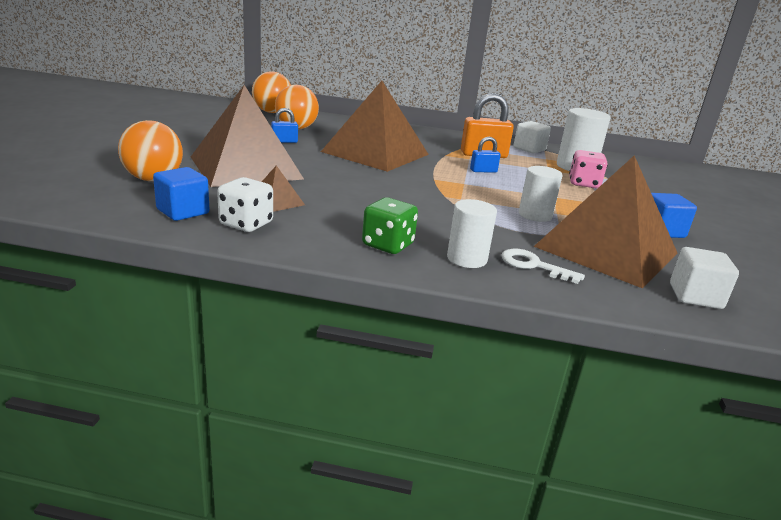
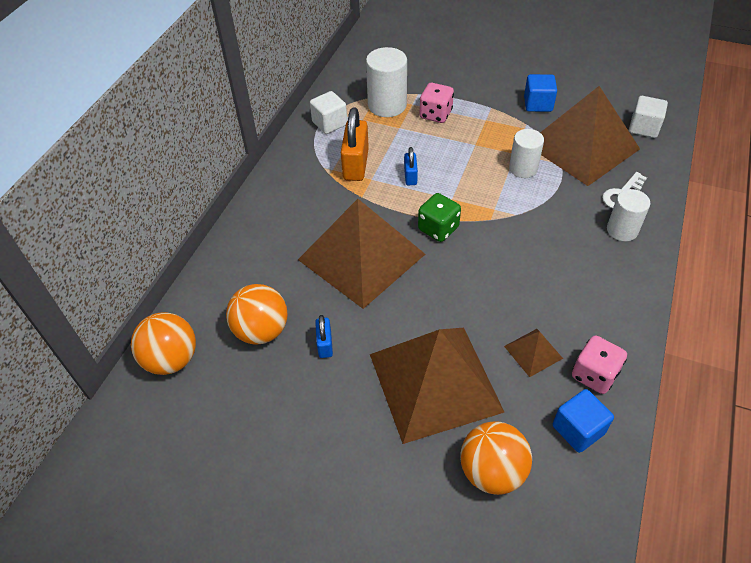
camera: 75 degrees left, 25 degrees up
white dice [217,177,273,232] -> pink dice [572,336,627,394]
green dice [362,197,418,254] -> green dice moved to [418,193,461,242]

